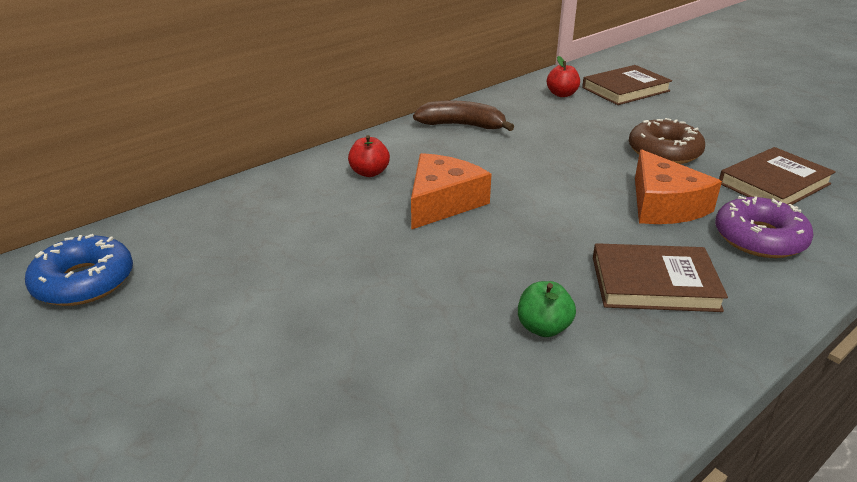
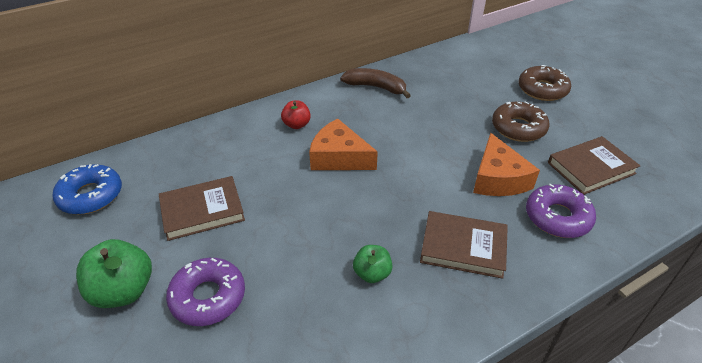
camera: 10 degrees right, 10 degrees up
orange cheese [411,153,491,230] -> orange cheese turned 105 degrees counterclockwise [309,118,378,170]
red apple [547,56,580,97] -> none
brown book [582,65,672,105] -> brown book moved to [159,176,245,241]
none -> green apple [76,239,152,308]
none -> purple donut [166,258,245,326]
none -> brown donut [518,65,571,101]

